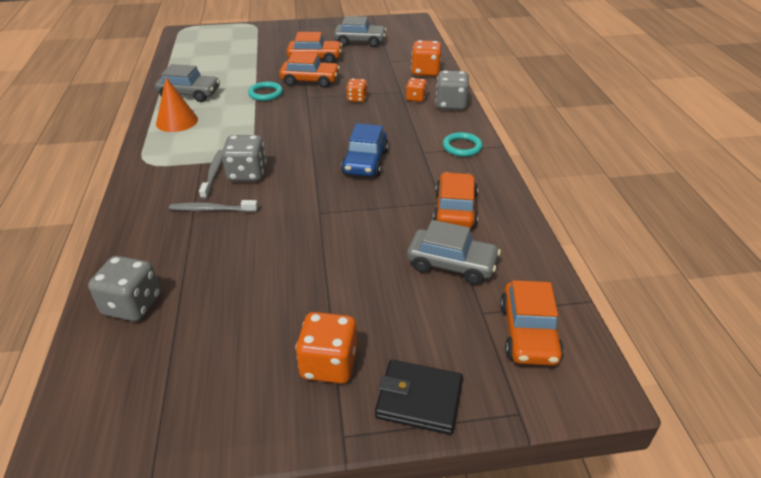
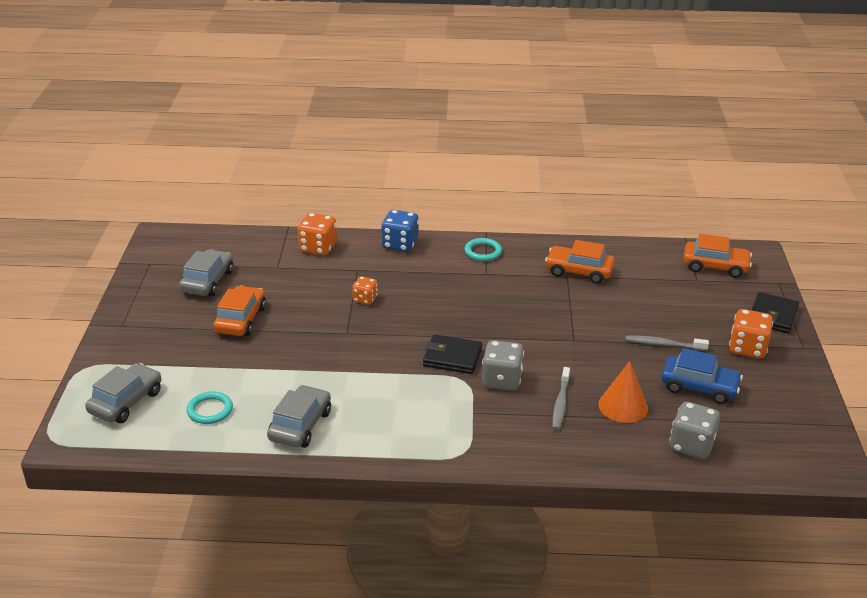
camera: 80 degrees left, 5 degrees down
orange cone [156,77,198,132] -> orange cone moved to [598,361,648,423]
grey toothbrush [199,150,223,199] -> grey toothbrush moved to [625,336,709,351]
turquoise ring [248,82,283,101] -> turquoise ring moved to [187,391,233,424]
orange car [279,52,340,88] -> none
blue car [341,123,389,177] -> blue car moved to [661,348,743,404]
orange dice [406,78,427,102] -> none
grey car [407,220,501,285] -> grey car moved to [85,363,161,423]
grey dice [436,71,469,110] -> blue dice [381,210,419,252]
none -> black wallet [423,334,482,374]

